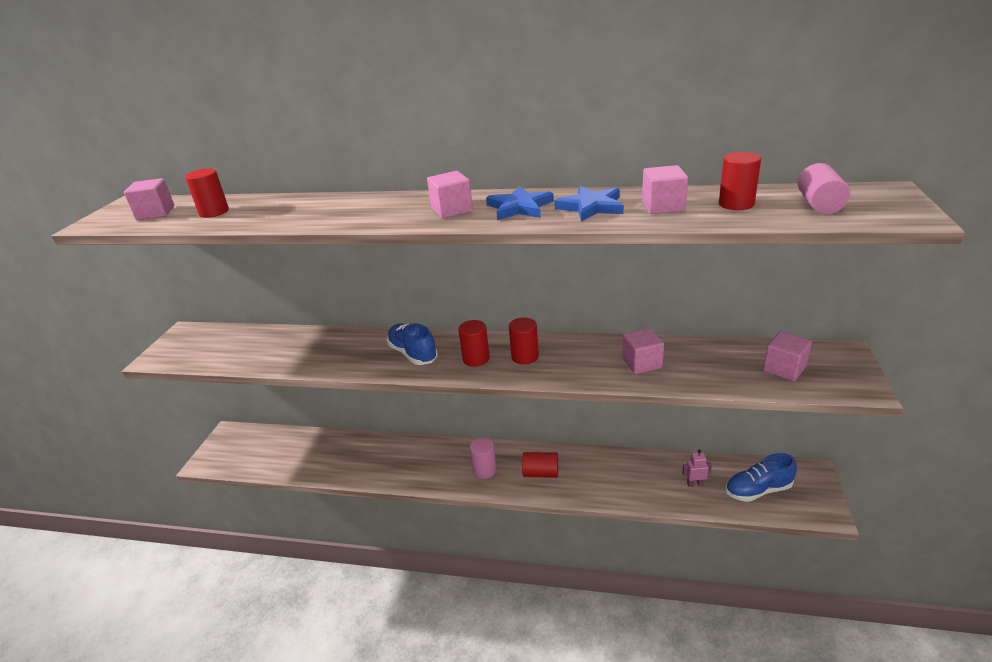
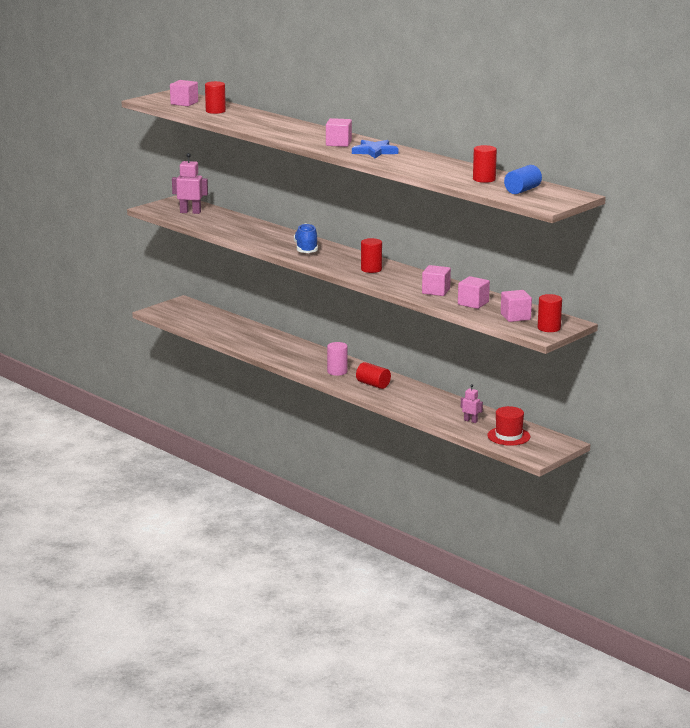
camera: 30 degrees right, 10 degrees down
red cylinder [458,320,490,367] -> red cylinder moved to [538,294,562,332]
blue star [554,186,624,222] -> none
pink cube [642,165,688,214] -> pink cube moved to [458,276,490,309]
blue shoe [725,453,797,502] -> red hat [487,406,530,446]
pink cylinder [797,163,850,214] -> blue cylinder [504,165,542,194]
none -> pink robot [172,153,208,214]

